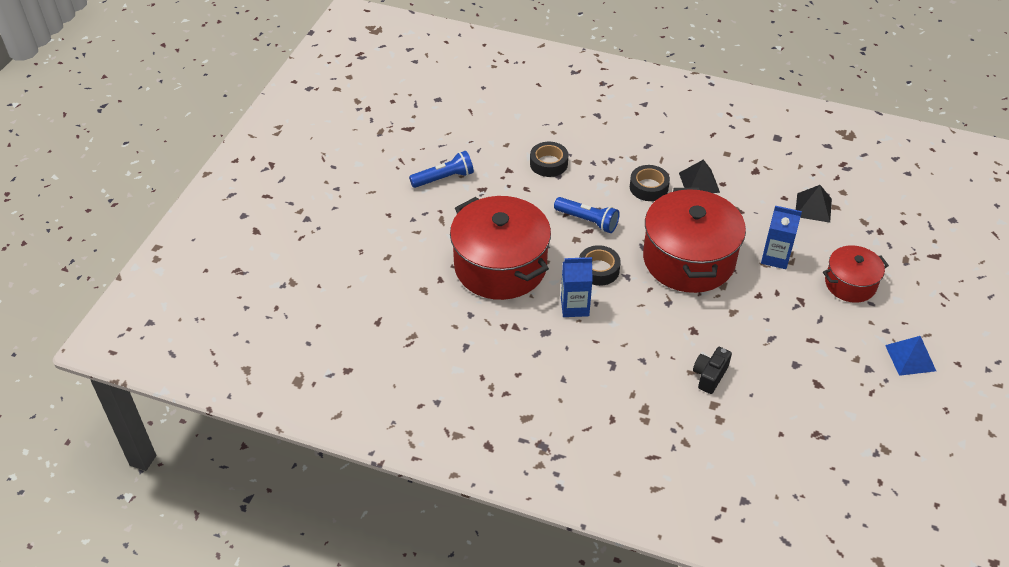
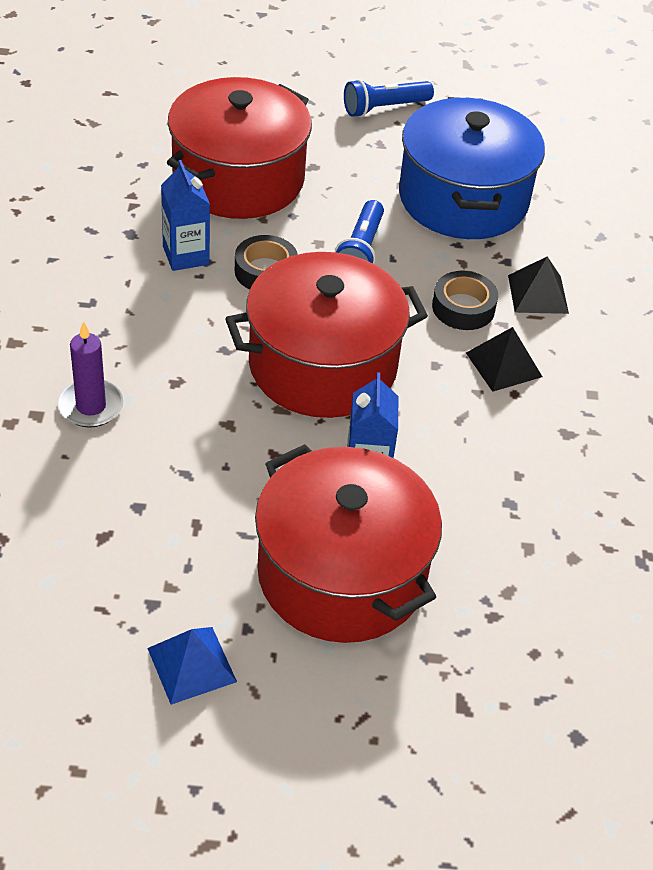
camera: 70 degrees right, 0 degrees up
blue flashlight [409,151,474,188] -> blue flashlight turned 105 degrees clockwise [344,79,434,117]
black tape [530,142,568,177] -> blue pot [399,97,545,239]
black camera [693,347,732,394] -> purple candle [58,321,124,428]
black pyramid [796,185,832,223] -> black pyramid moved to [508,256,569,314]
red pot [823,245,889,303] -> red pot [255,444,442,643], size x1.84

